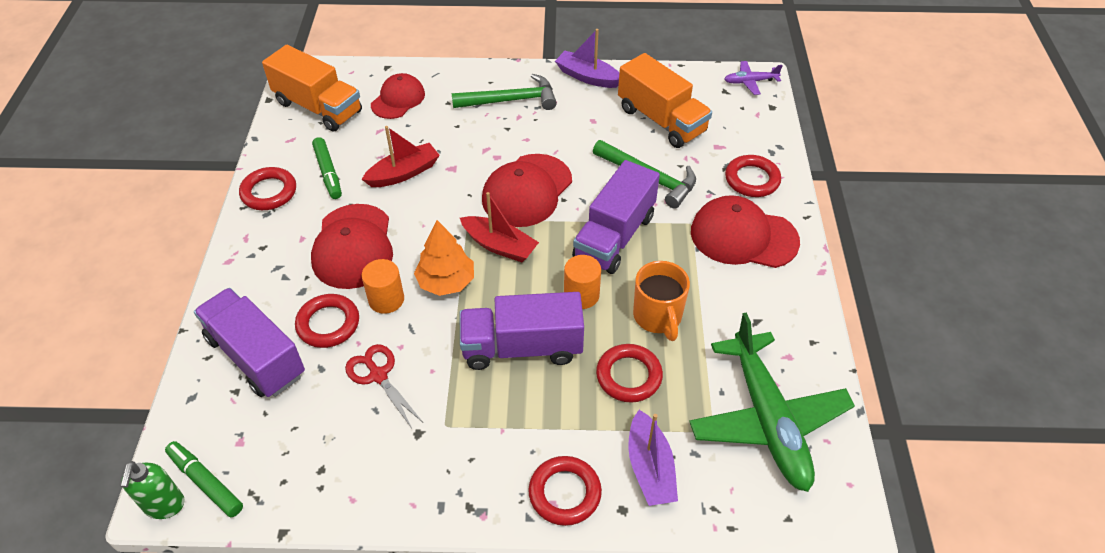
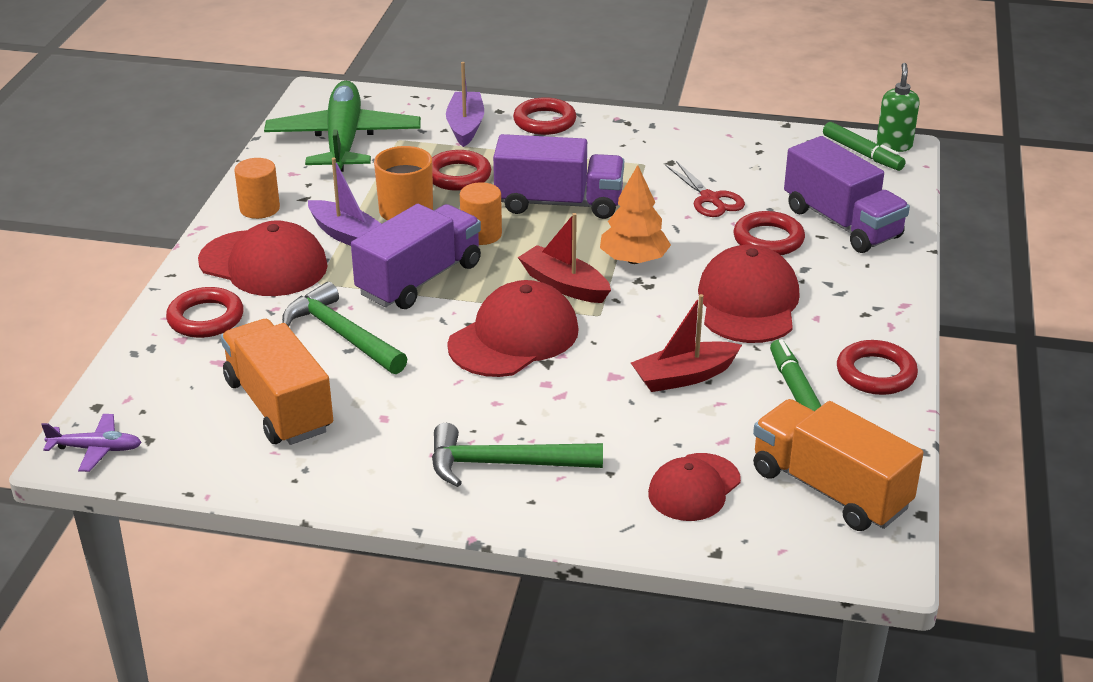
camera: 170 degrees left, 15 degrees down
orange cylinder [362,259,404,314] -> orange cylinder moved to [235,158,280,219]
purple boat [555,29,619,88] -> purple boat moved to [308,157,381,246]

